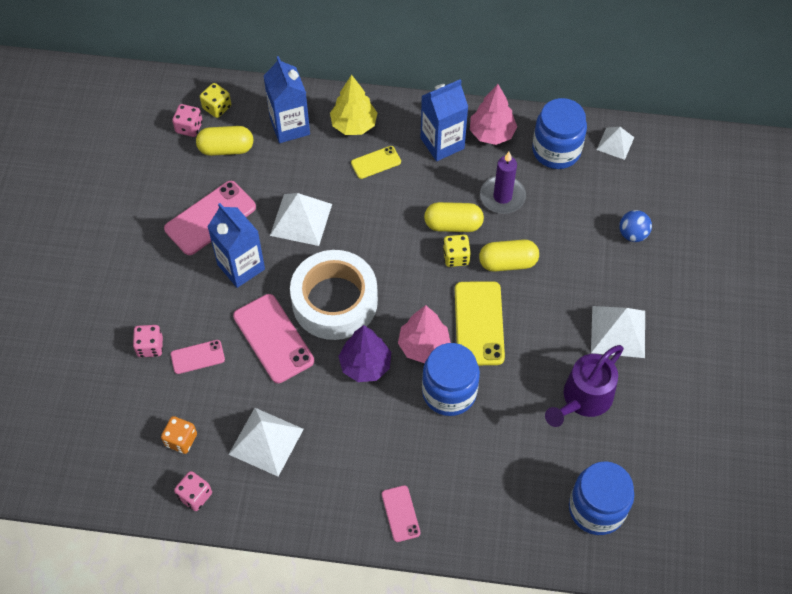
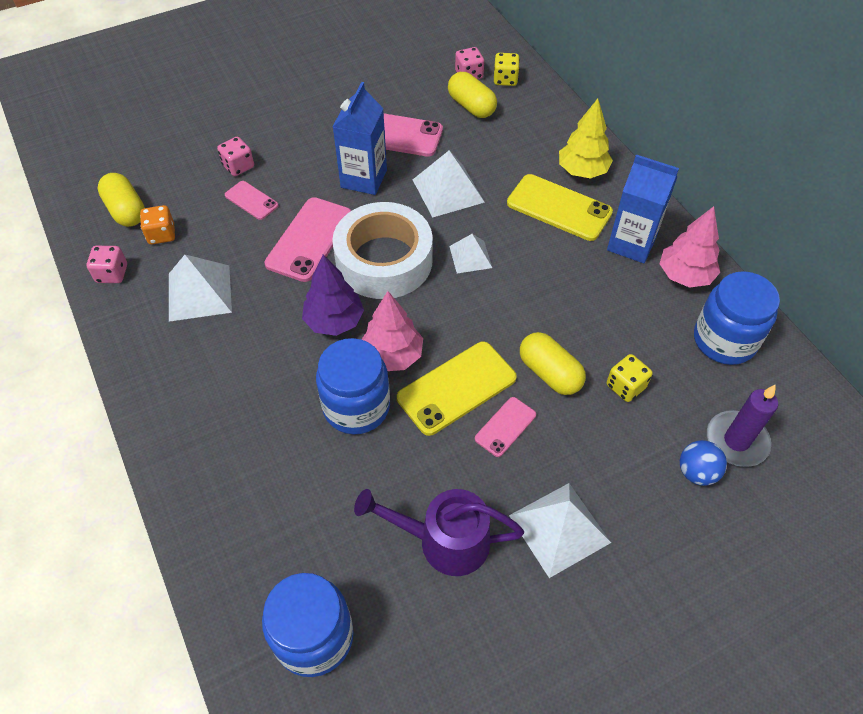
camera: 55 degrees right, 5 degrees down
blue carton [264,56,310,143] -> none
yellow phone [351,146,401,179] -> yellow phone [507,174,613,241], size x1.82
pink phone [382,485,420,542] -> pink phone moved to [475,397,536,457]
yellow capsule [424,202,484,232] -> yellow capsule moved to [98,173,145,227]
yellow dice [443,235,471,267] -> yellow dice moved to [607,354,653,402]
purple candle [480,152,526,214] -> purple candle moved to [707,384,778,467]
white pyramid [597,127,634,160] -> white pyramid moved to [449,234,492,273]

